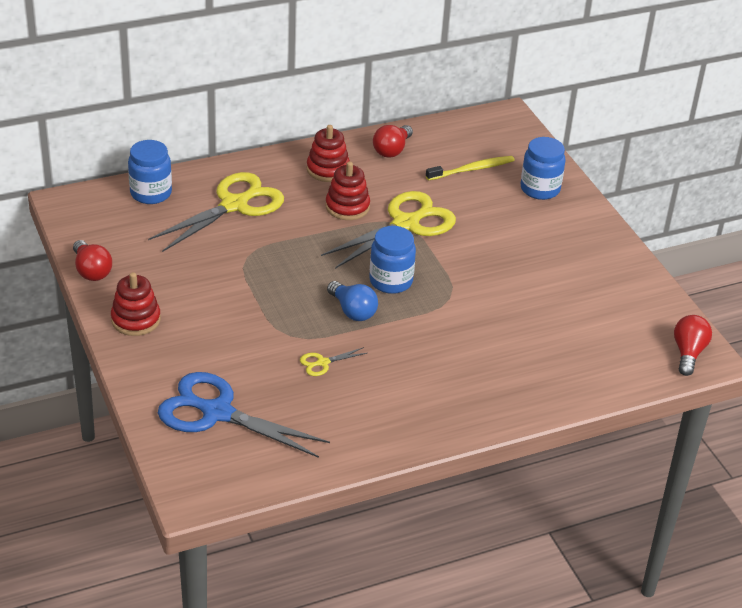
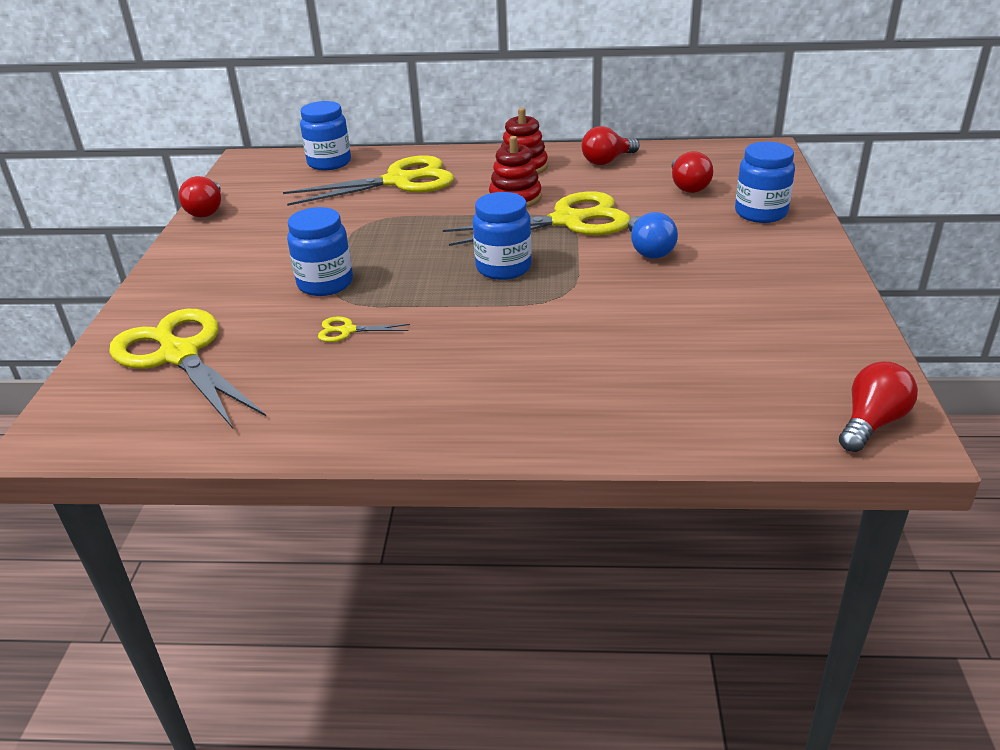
camera: 30 degrees right, 5 degrees down
red stacking toy [111,272,161,336] -> none
blue scissors [158,372,330,458] -> yellow scissors [109,309,266,429]
blue light bulb [327,281,378,321] -> blue light bulb moved to [628,212,678,259]
yellow toothbrush [426,156,515,181] -> red light bulb [672,151,713,193]
none -> blue jar [287,207,353,296]

